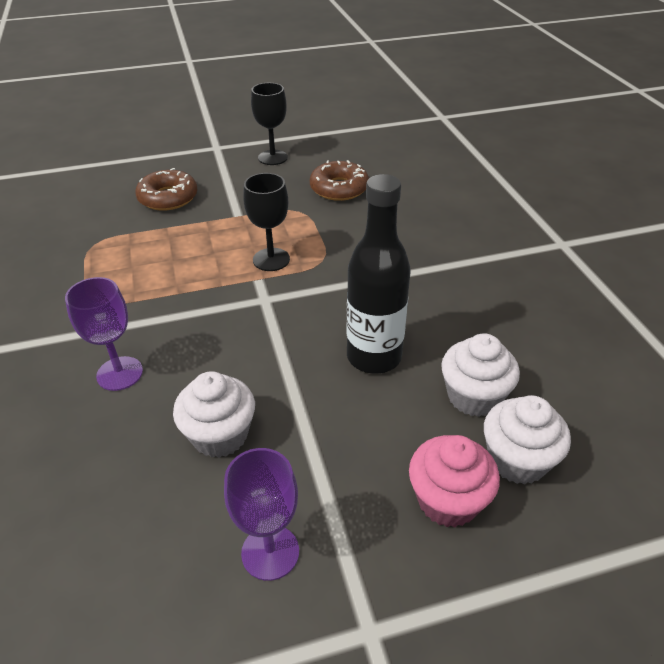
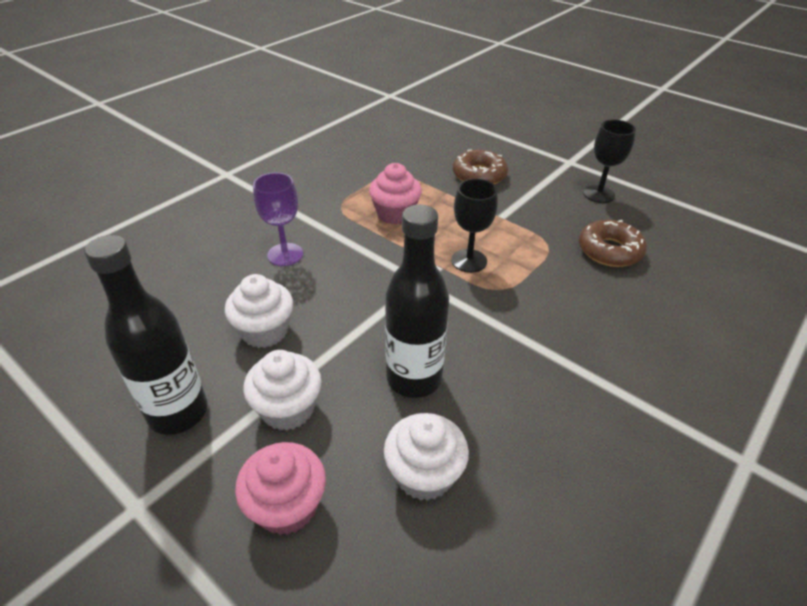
camera: 55 degrees right, 0 degrees up
purple goblet [224,448,299,581] -> black bottle [84,235,208,435]
white cupcake [484,395,571,485] -> white cupcake moved to [244,350,322,431]
none -> pink cupcake [369,163,422,224]

